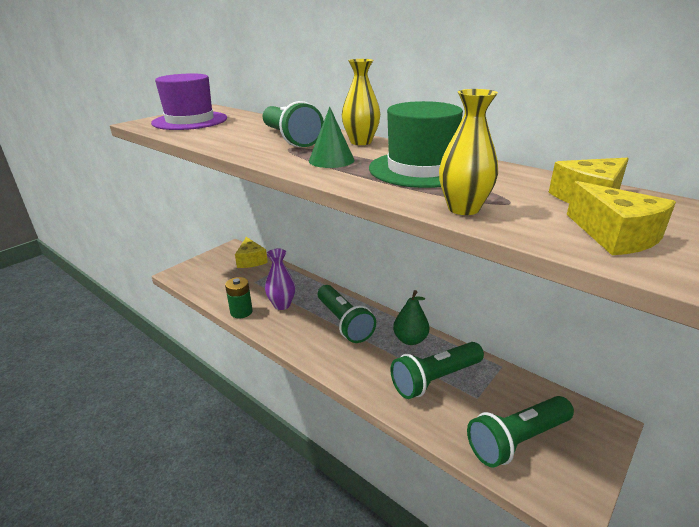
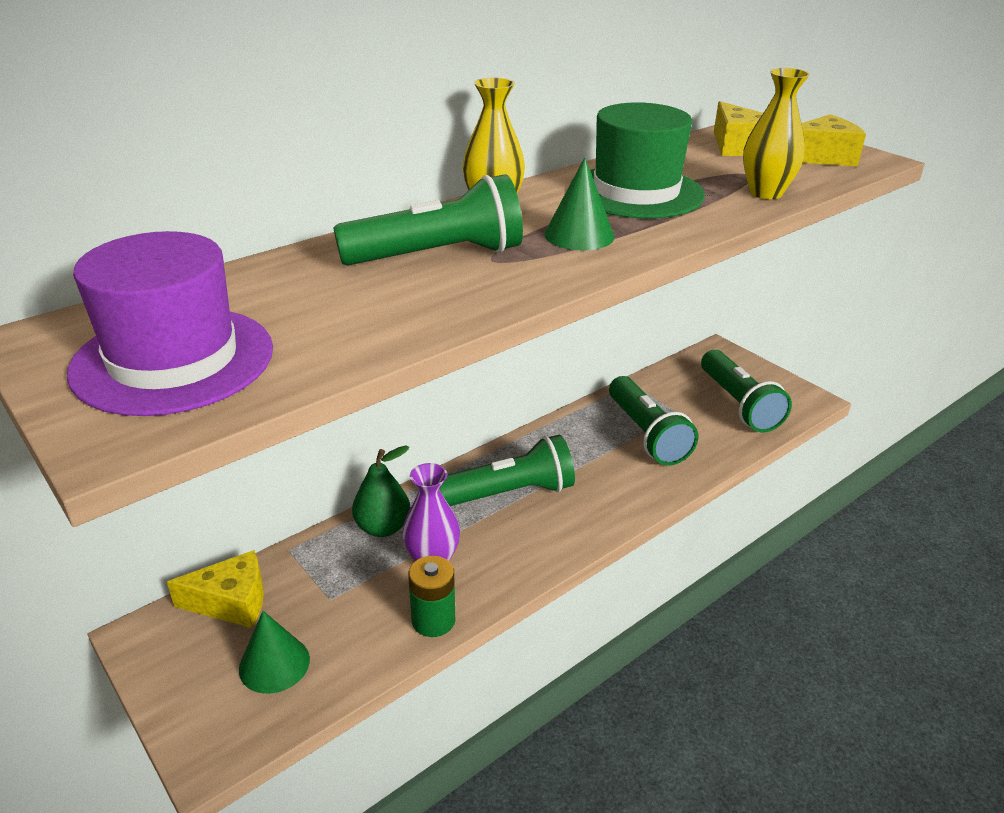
camera: 80 degrees left, 5 degrees up
green pear [393,290,429,345] -> green pear moved to [352,446,410,537]
none -> green cone [239,611,310,694]

